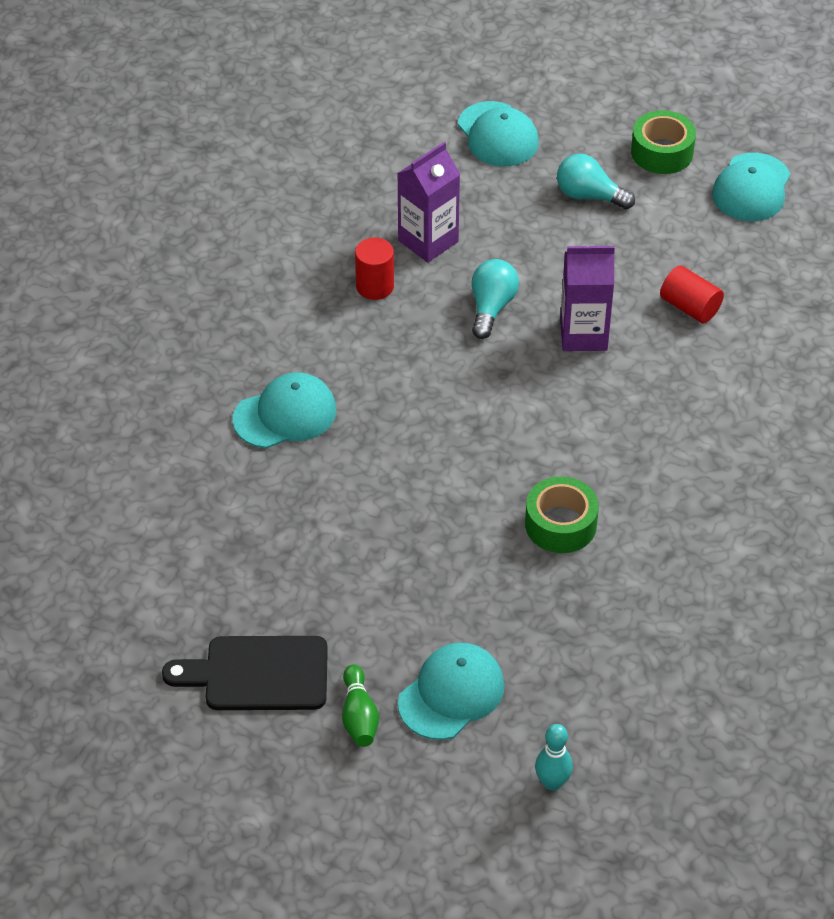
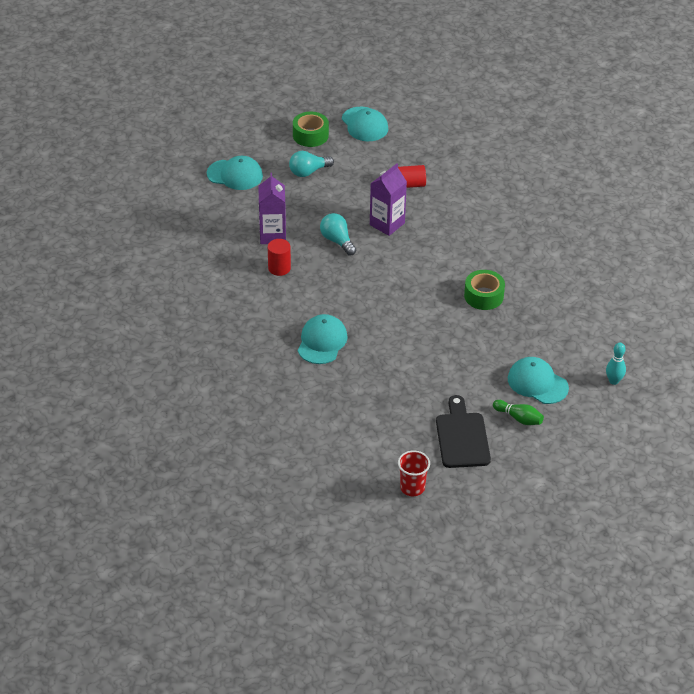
camera: 50 degrees left, 5 degrees down
black cutting board [162,636,328,710] -> black cutting board turned 135 degrees clockwise [436,395,491,468]
turquoise cap [398,643,505,740] -> turquoise cap turned 45 degrees counterclockwise [508,357,569,404]
none -> red cup [398,451,430,496]

